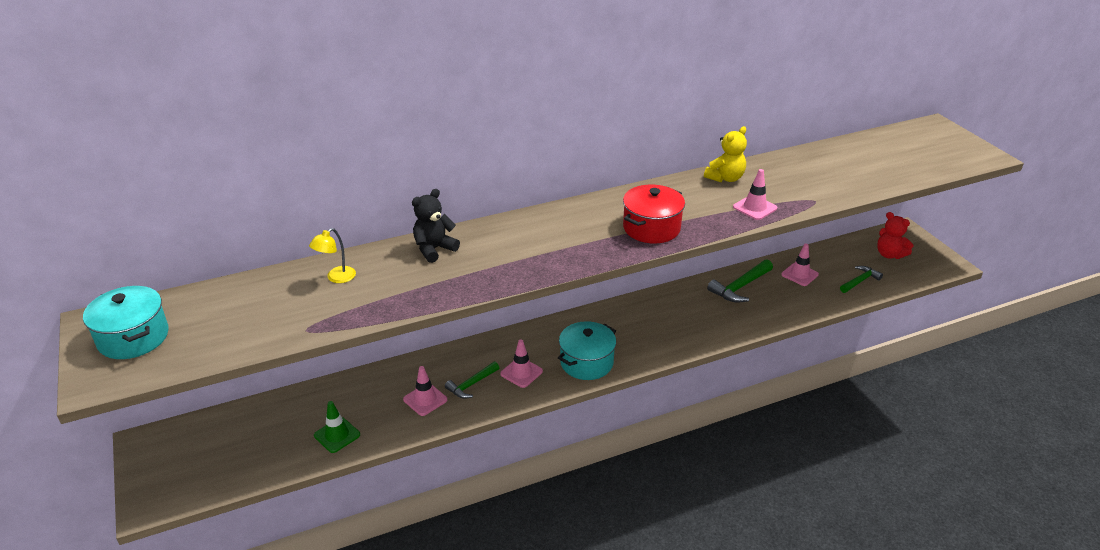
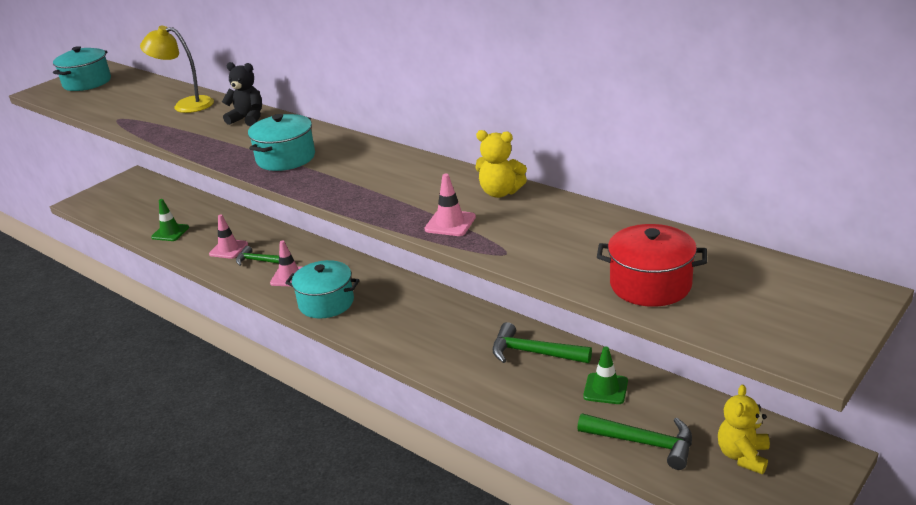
camera: 65 degrees right, 5 degrees down
yellow lamp [309,228,356,283] -> yellow lamp [140,26,214,113], size x1.67
red pot [623,185,685,243] -> red pot moved to [597,224,707,307]
pink traffic cone [781,244,819,286] -> green traffic cone [583,346,628,404]
green hammer [840,266,883,293] -> green hammer [577,413,692,470], size x1.51
red teddy bear [877,212,913,259] -> yellow teddy bear [718,385,770,474]
none -> turquoise pot [248,114,315,171]

